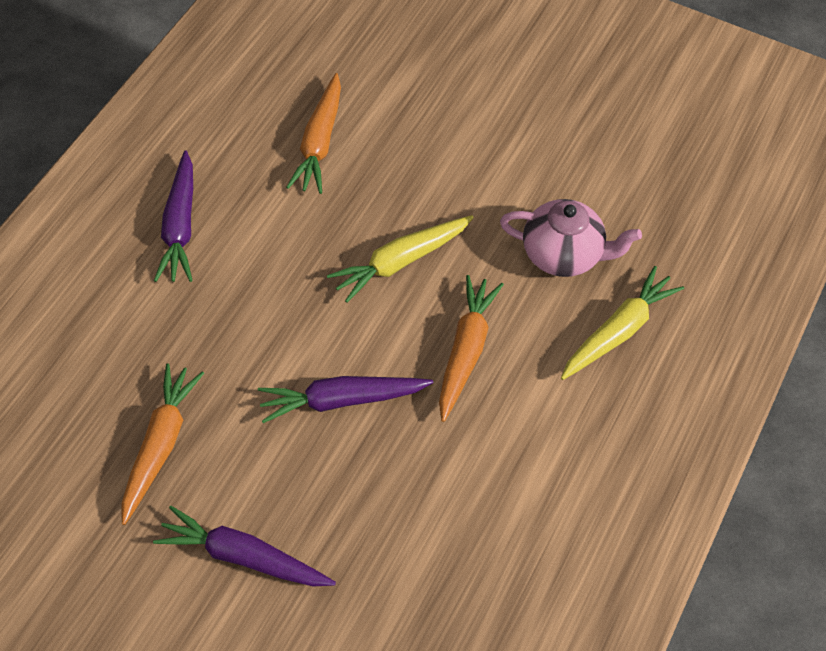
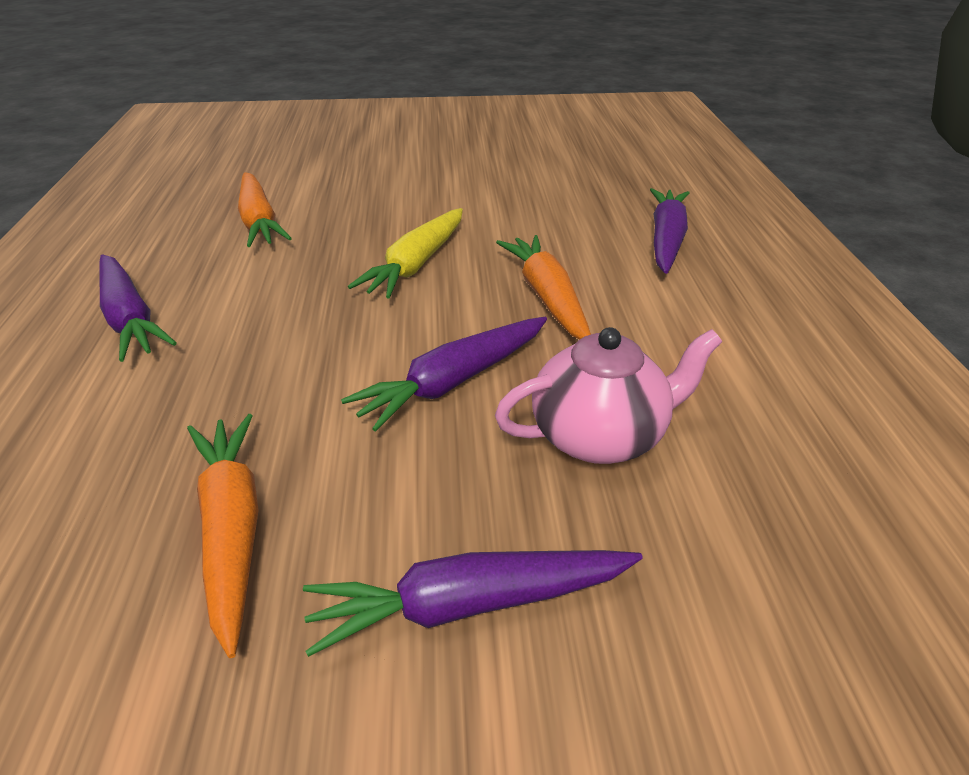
camera: 30 degrees left, 20 degrees down
pink teapot [500,199,642,277] -> pink teapot moved to [495,327,722,464]
yellow carrot [561,266,684,380] -> purple carrot [650,188,689,274]

